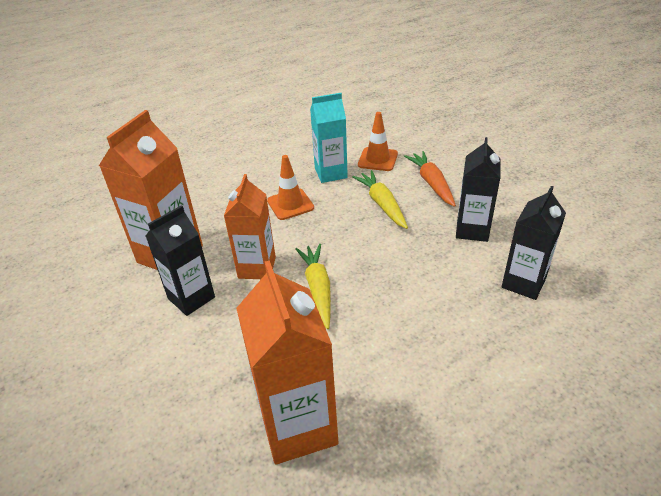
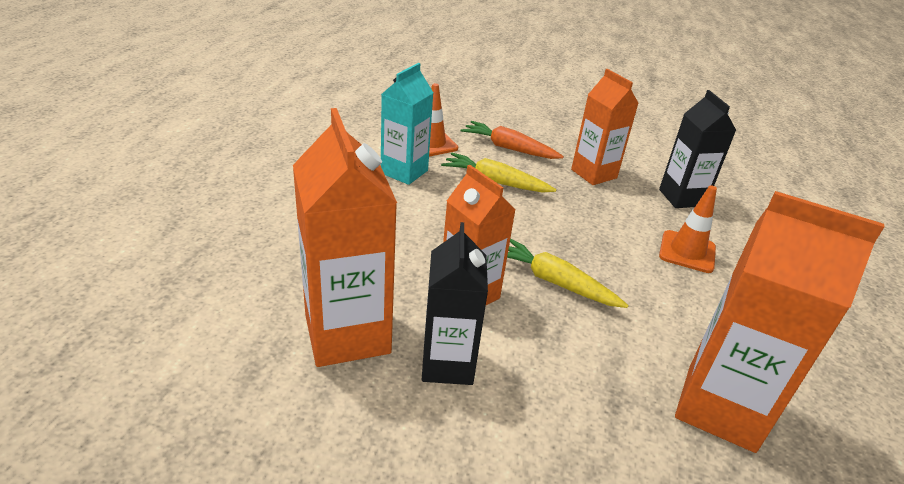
camera: 50 degrees left, 5 degrees down
orange traffic cone [267,155,314,220] -> orange traffic cone moved to [659,185,717,273]
black carton [456,137,501,242] -> orange carton [571,69,639,185]

